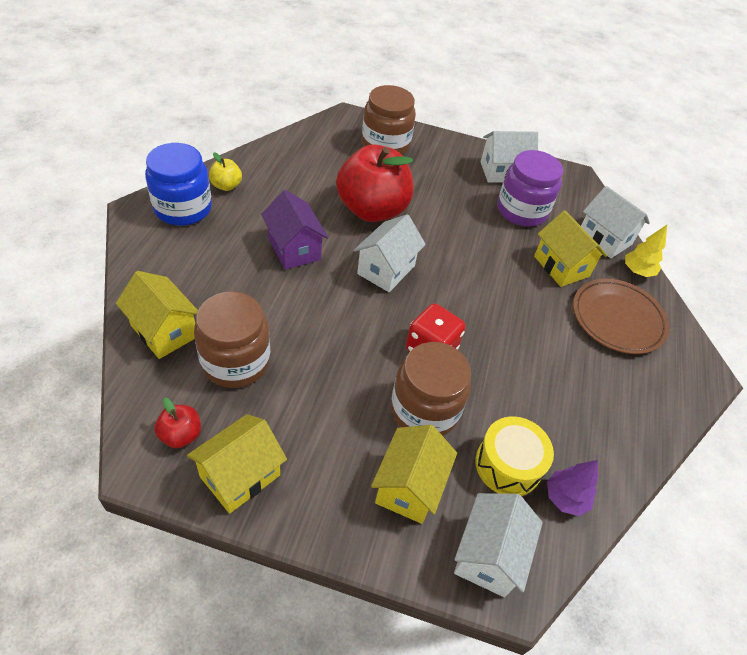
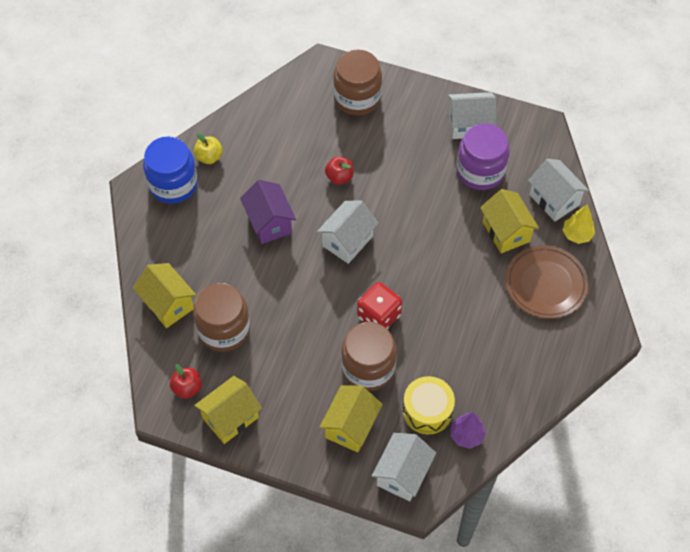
camera: 10 degrees right, 10 degrees up
red apple [336,144,413,222] -> red apple [325,156,354,185], size x0.43

